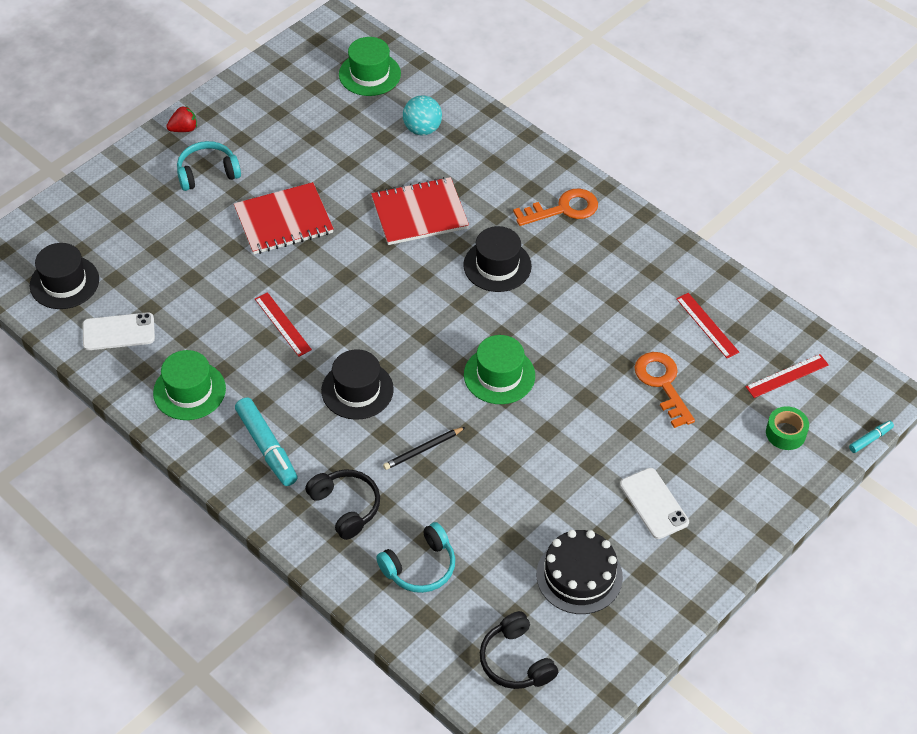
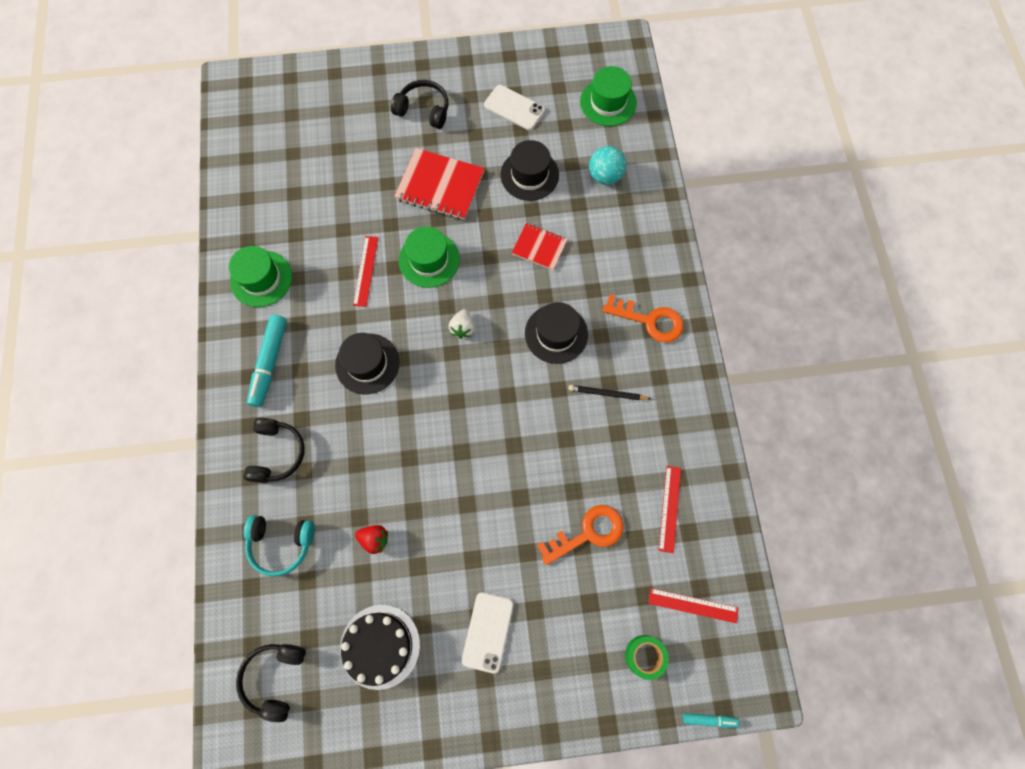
camera: 40 degrees right, 20 degrees up
black hat [30,243,99,309] -> black hat moved to [501,140,559,201]
white phone [83,312,155,350] -> white phone moved to [484,85,545,130]
red strawberry [166,106,197,132] -> red strawberry moved to [355,525,388,554]
turquoise headphones [177,141,241,191] -> black headphones [391,80,448,129]
red notebook [371,177,469,245] -> red notebook [512,223,568,270], size x0.60
black pencil [383,427,465,470] -> black pencil moved to [569,385,651,400]
green hat [464,335,535,404] -> green hat moved to [399,227,460,288]
orange key [634,352,695,428] -> orange key turned 45 degrees clockwise [537,505,623,565]
none -> white strawberry [448,309,475,339]

